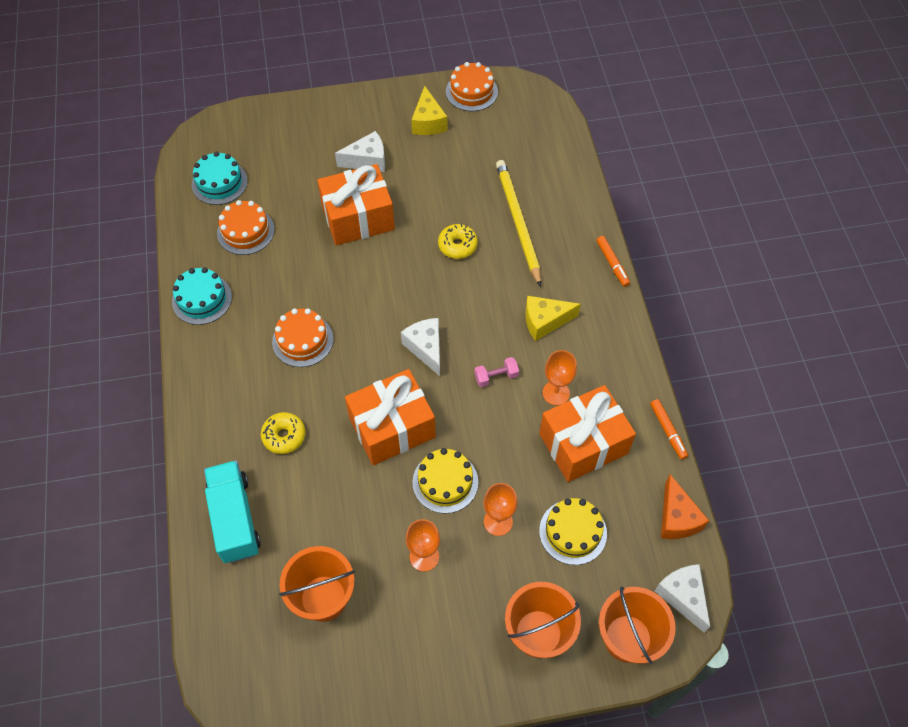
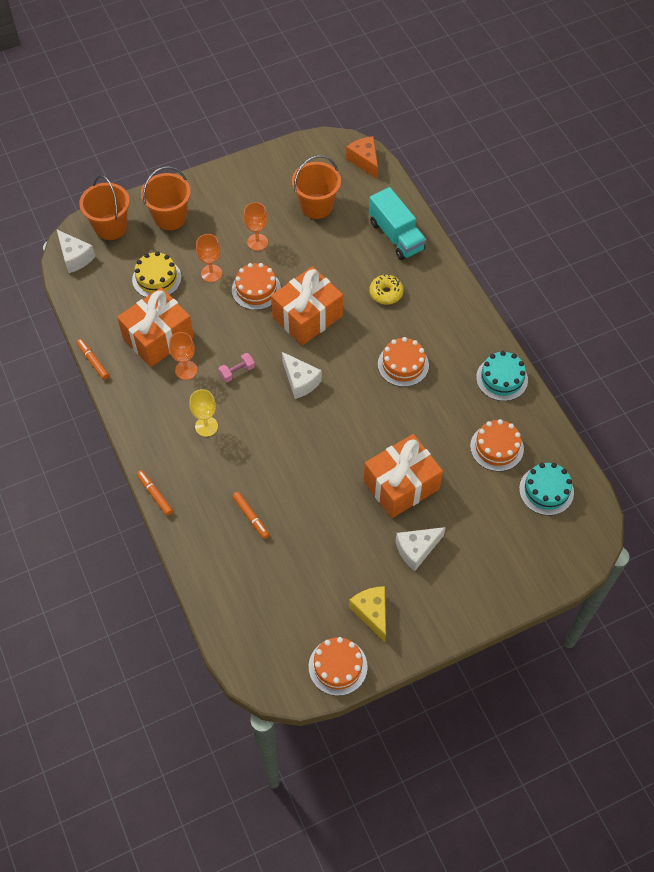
camera: 165 degrees right, 0 degrees up
yellow cake [412,448,478,514] -> orange cake [232,263,281,310]
yellow donut [438,224,478,259] -> none
yellow pencil [496,160,541,287] -> orange marker [232,492,269,539]
yellow cheese [525,296,581,341] -> yellow goblet [190,389,218,437]
orange cheese [661,474,709,539] -> orange cheese moved to [346,136,378,179]

